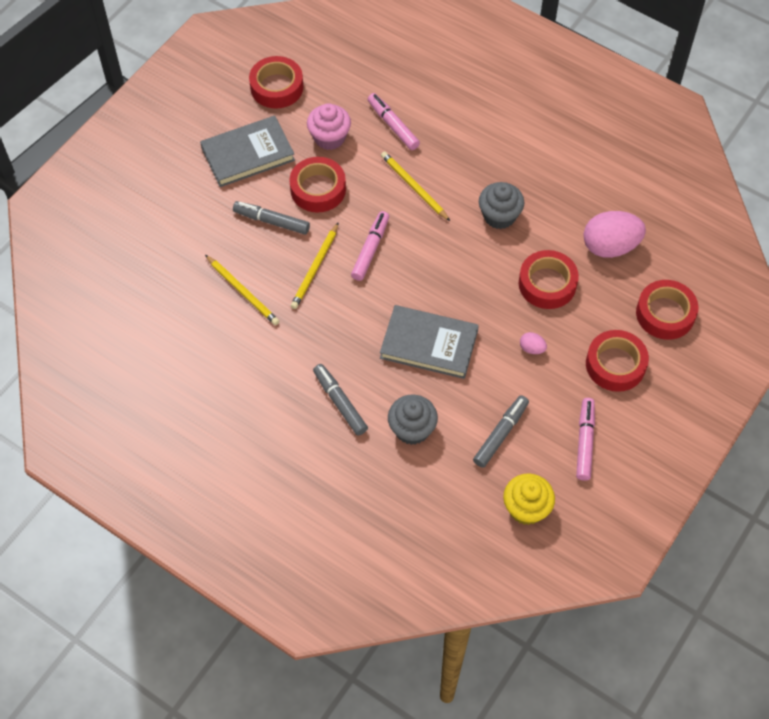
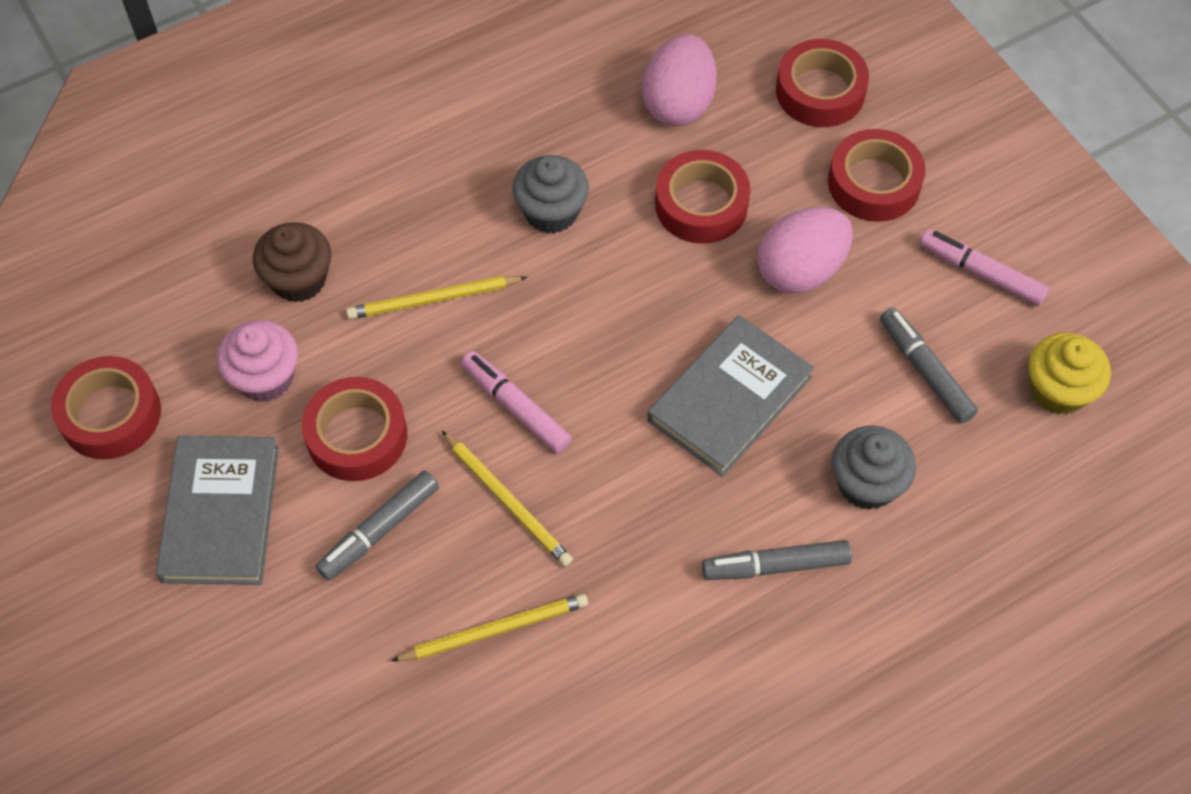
camera: 65 degrees left, 0 degrees up
pink marker [368,93,420,150] -> brown cupcake [253,222,331,302]
pink egg [520,332,547,354] -> pink egg [757,207,853,294], size x2.27

